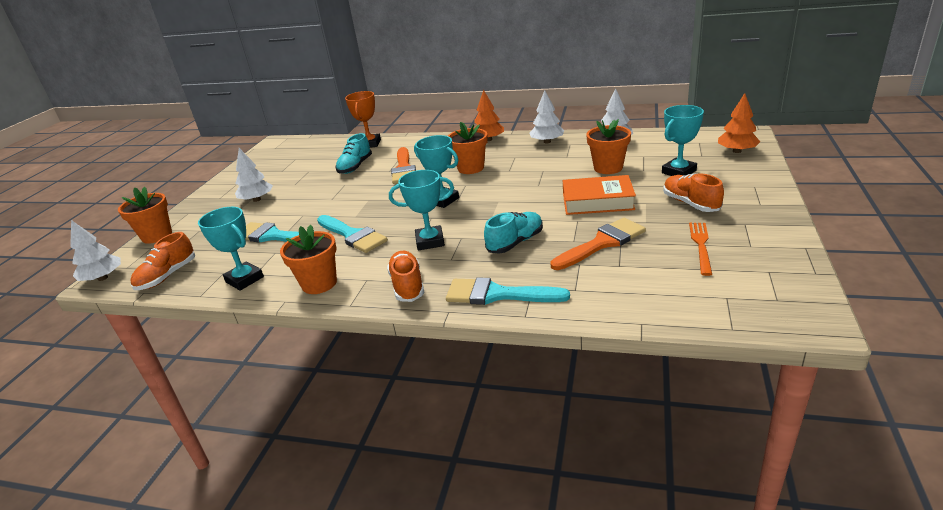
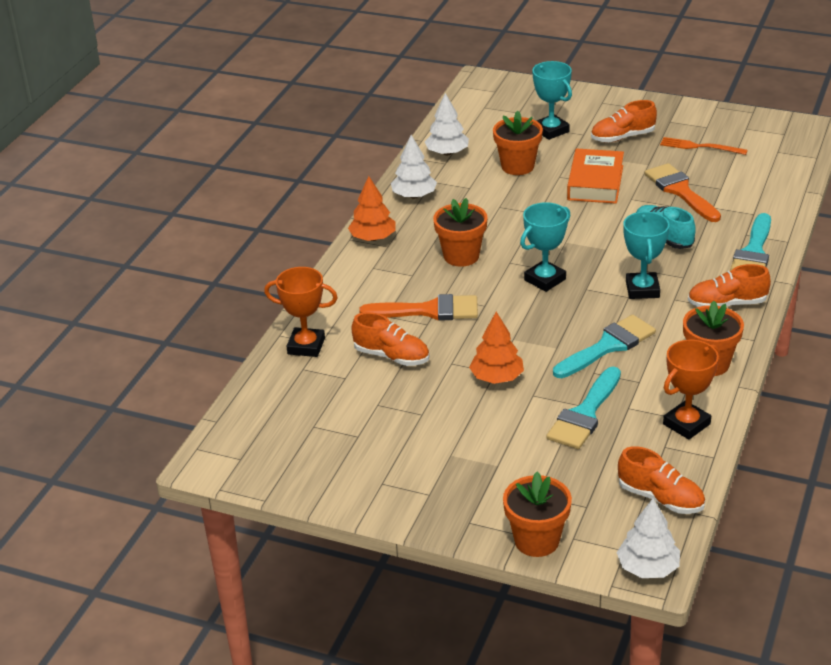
camera: 85 degrees left, 5 degrees up
turquoise trophy [198,207,264,291] -> orange trophy [663,340,719,439]
white tree [235,148,273,202] -> none
turquoise shoe [335,133,372,174] -> orange shoe [352,312,429,366]
orange tree [718,93,760,153] -> orange tree moved to [469,312,524,384]

